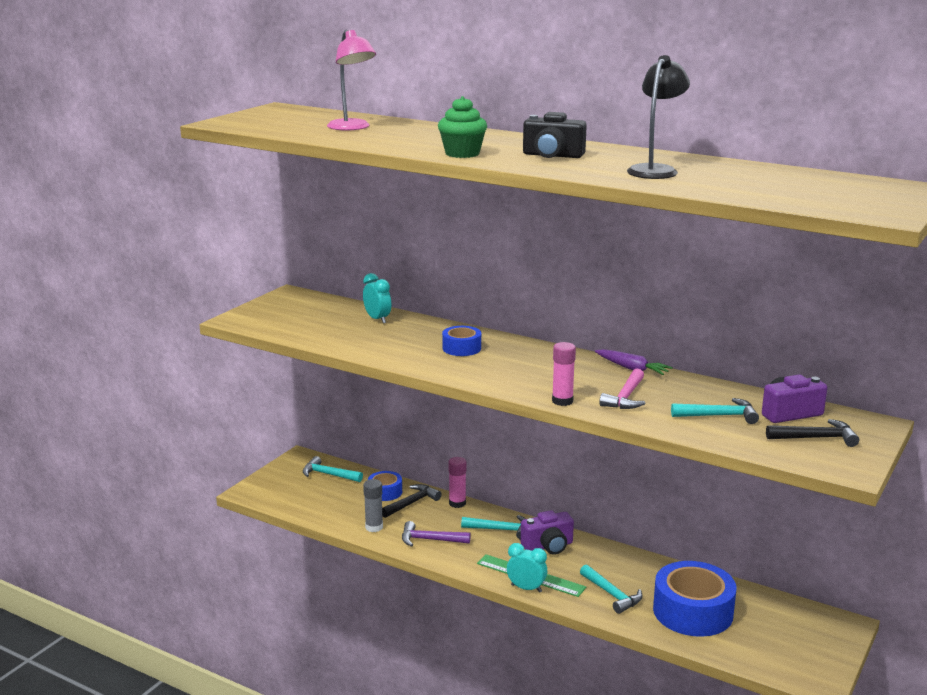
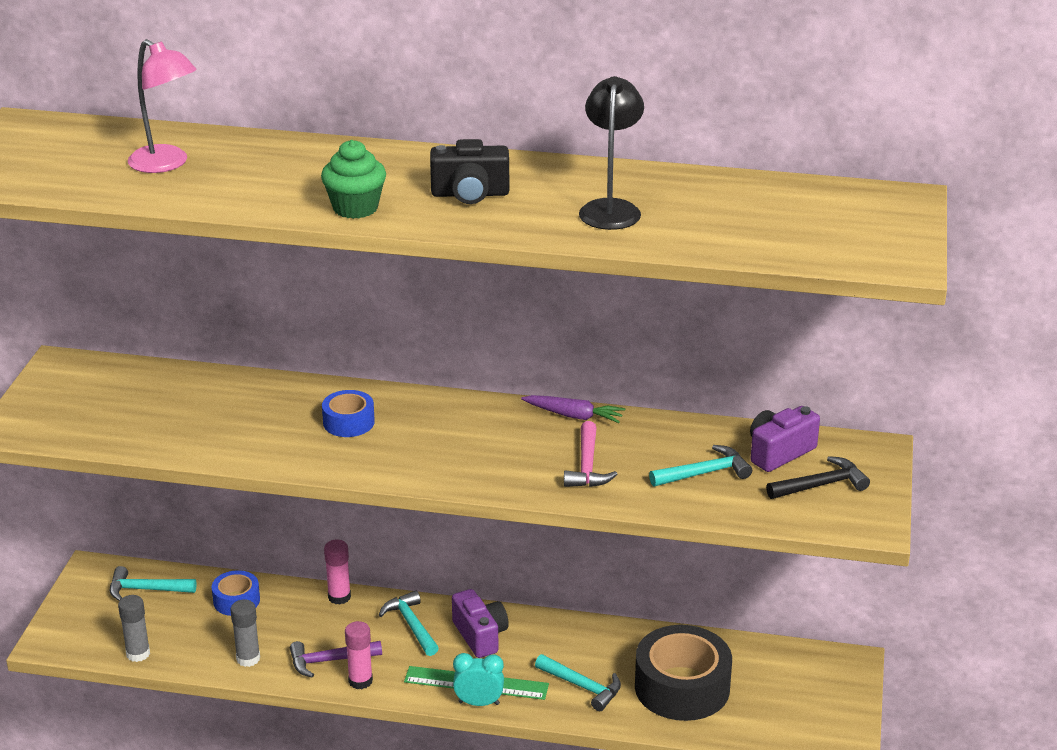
camera: 20 degrees left, 10 degrees up
turquoise clock [363,273,391,324] -> none
black hammer [382,484,442,518] -> none
turquoise hammer [461,515,526,540] -> turquoise hammer turned 105 degrees counterclockwise [379,590,439,656]
purple camera [521,510,574,555] -> purple camera turned 75 degrees counterclockwise [452,589,509,658]
pink glue stick [552,342,576,406] -> pink glue stick moved to [345,621,373,689]
blue tape [653,561,737,637] -> black tape [635,625,732,721]
none -> grey glue stick [118,595,150,662]

